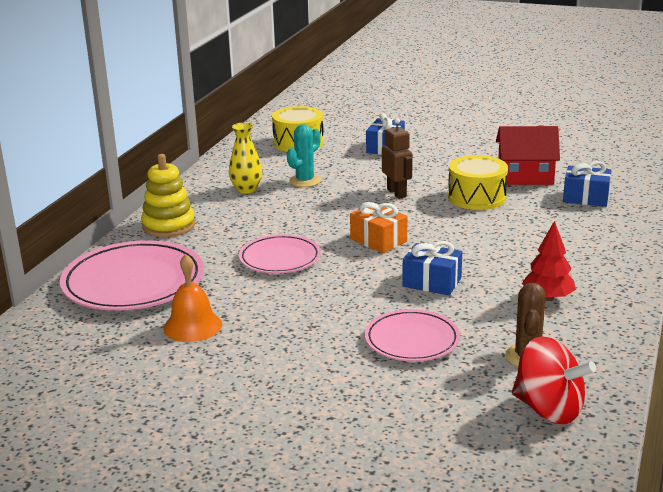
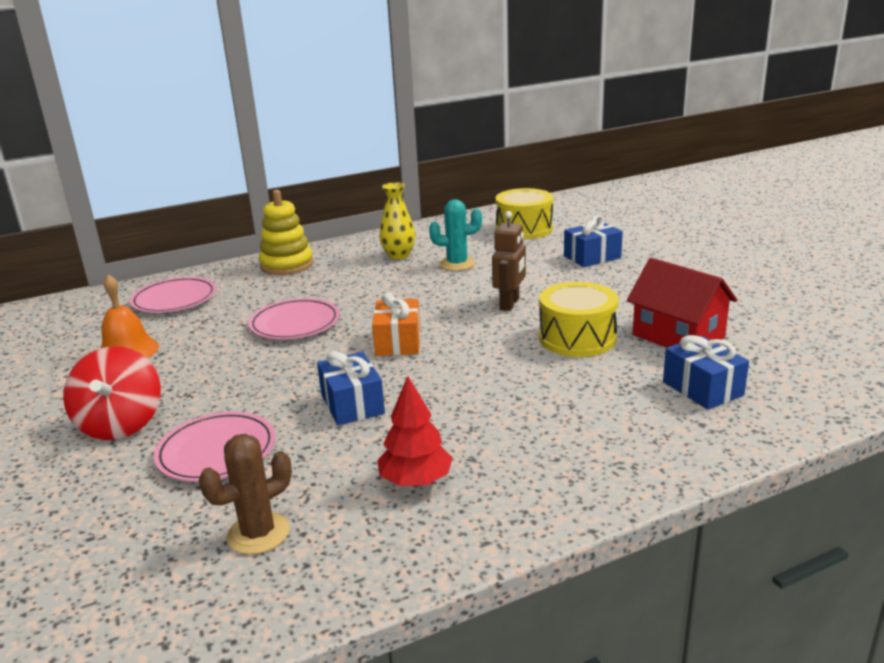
camera: 45 degrees right, 0 degrees up
pink plate [60,240,204,311] -> pink plate [130,277,216,313], size x0.60
red spinning top [512,336,596,424] -> red spinning top moved to [63,346,161,440]

